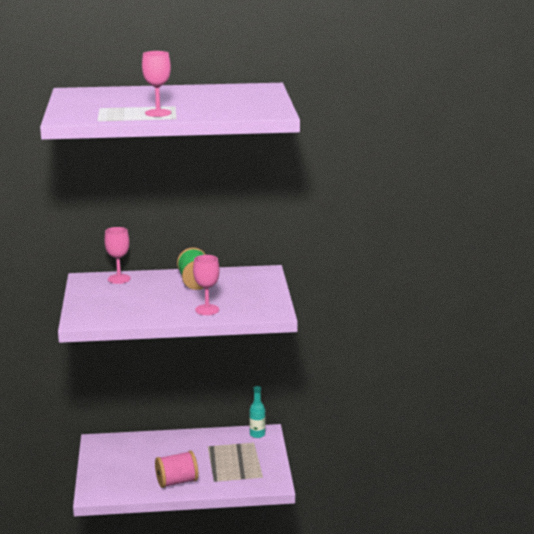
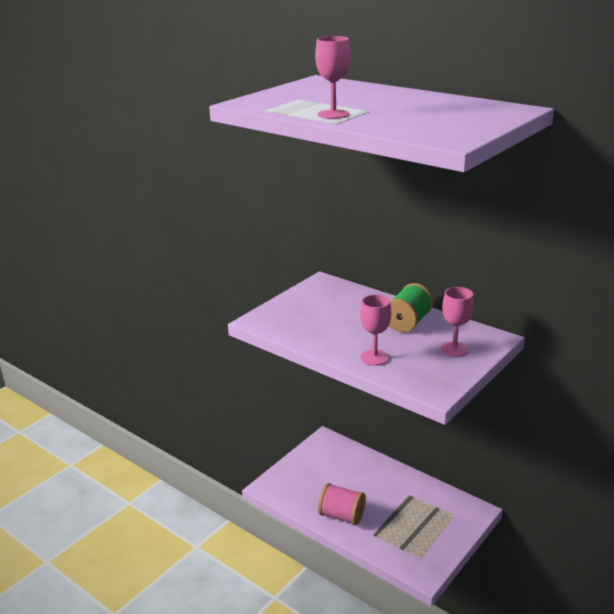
camera: 45 degrees right, 5 degrees up
pink goblet [104,227,131,284] -> pink goblet moved to [441,287,474,357]
turquoise bottle [249,386,265,438] -> none

